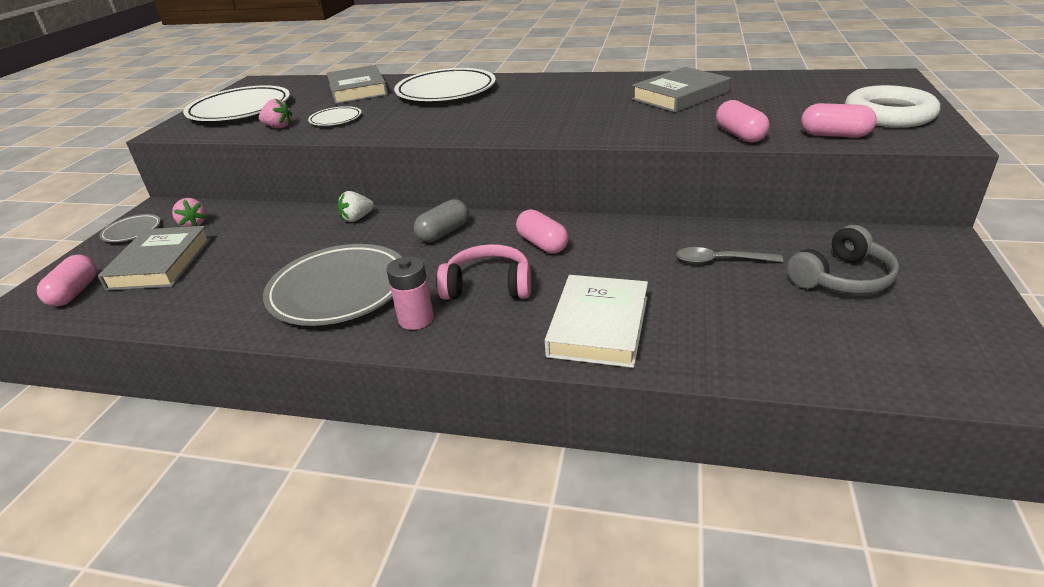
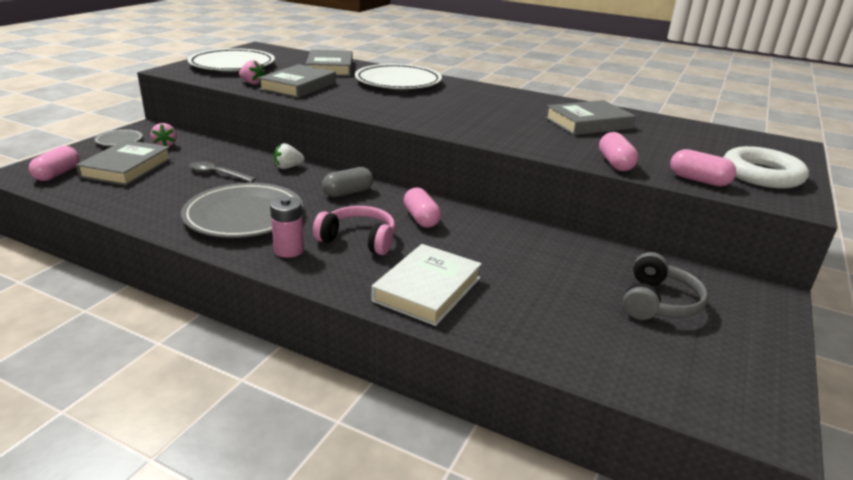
camera: 10 degrees right, 5 degrees down
white plate [308,106,362,126] -> grey book [258,64,336,98]
grey spoon [676,247,783,264] -> grey spoon moved to [189,161,256,182]
grey headphones [787,225,900,294] -> grey headphones turned 45 degrees counterclockwise [623,252,708,320]

